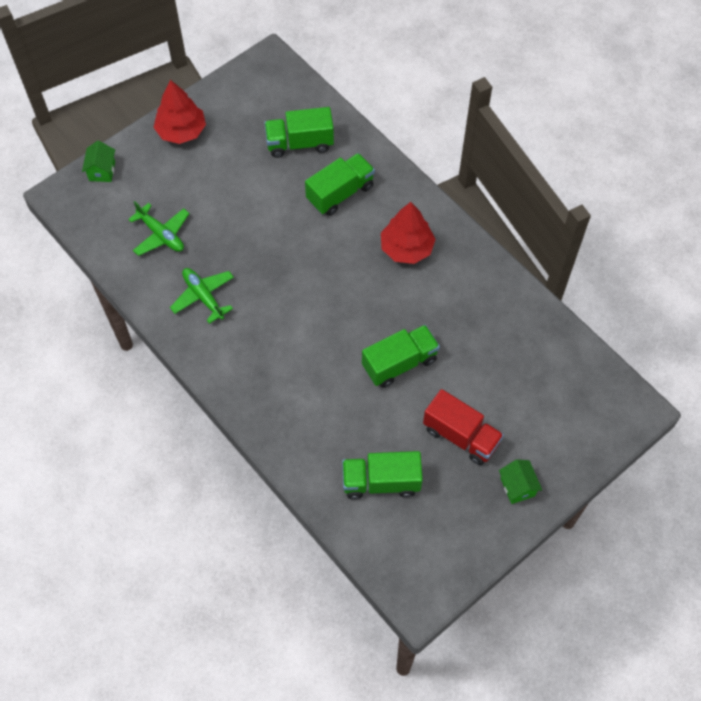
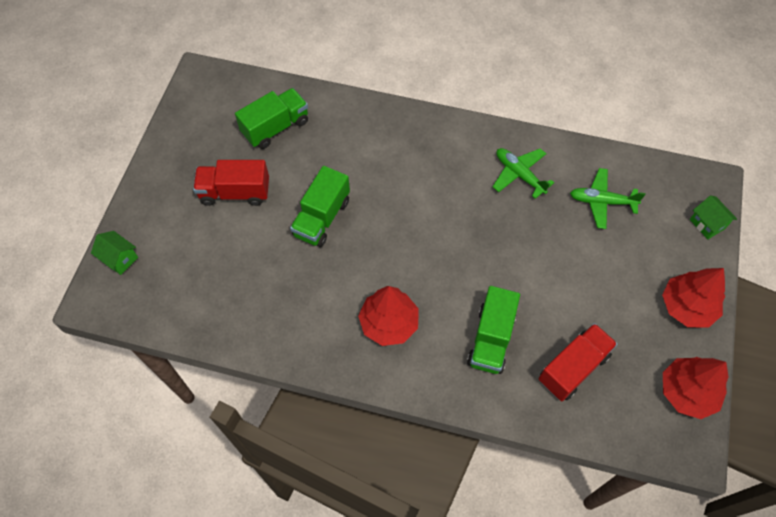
camera: 145 degrees right, 0 degrees up
green plane [170,268,234,324] -> green plane turned 150 degrees counterclockwise [493,148,554,199]
green truck [264,107,334,158] -> red truck [538,323,618,401]
green house [499,459,542,504] -> green house moved to [91,231,138,275]
none -> red tree [663,357,729,419]

